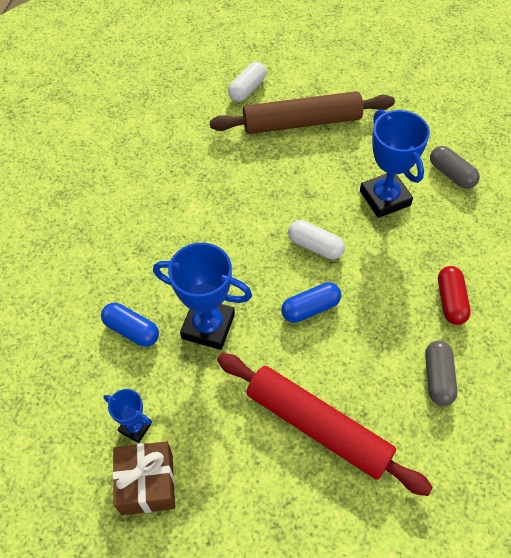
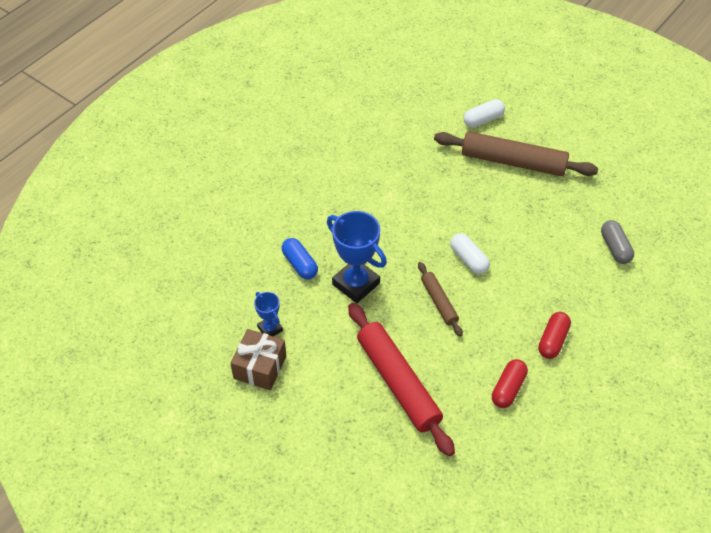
camera: 25 degrees right, 5 degrees down
blue capsule [281,282,341,323] -> brown rolling pin [418,262,463,337]
blue trophy [360,109,430,218] -> none
grey capsule [425,341,457,406] -> red capsule [492,359,528,408]

